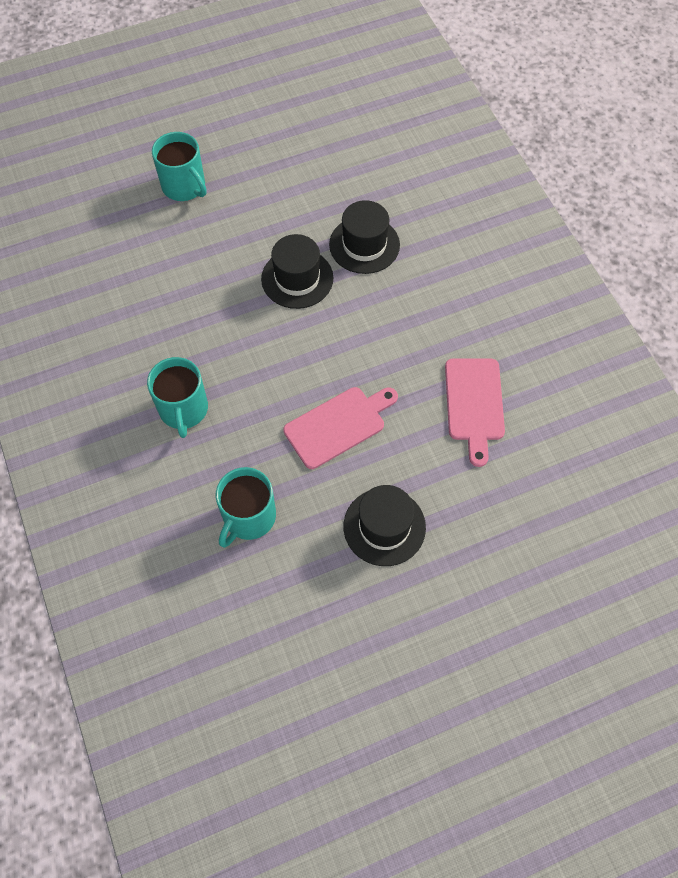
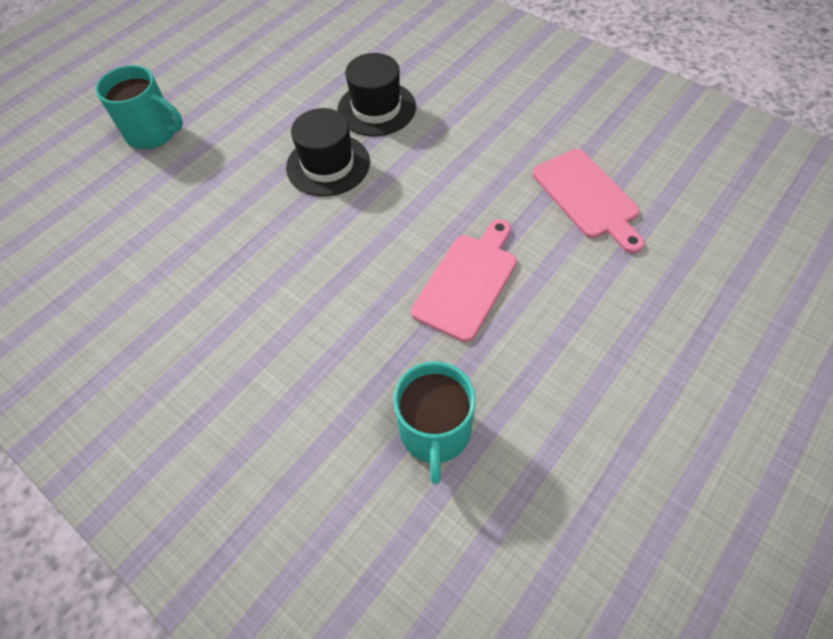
camera: 25 degrees left, 5 degrees down
turquoise mug [147,357,208,438] -> none
black hat [343,485,426,566] -> none

